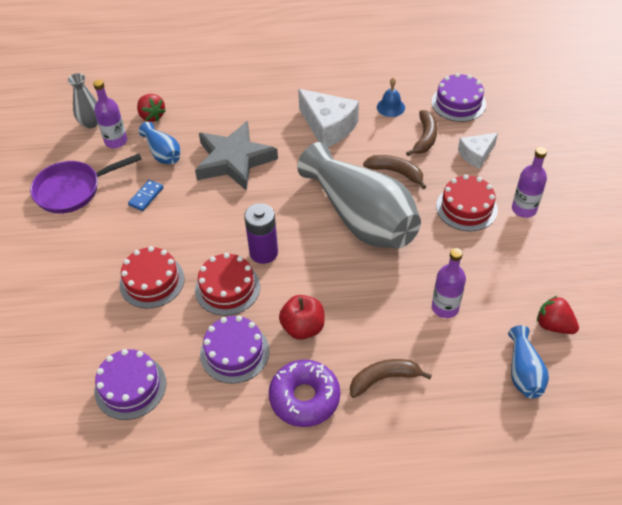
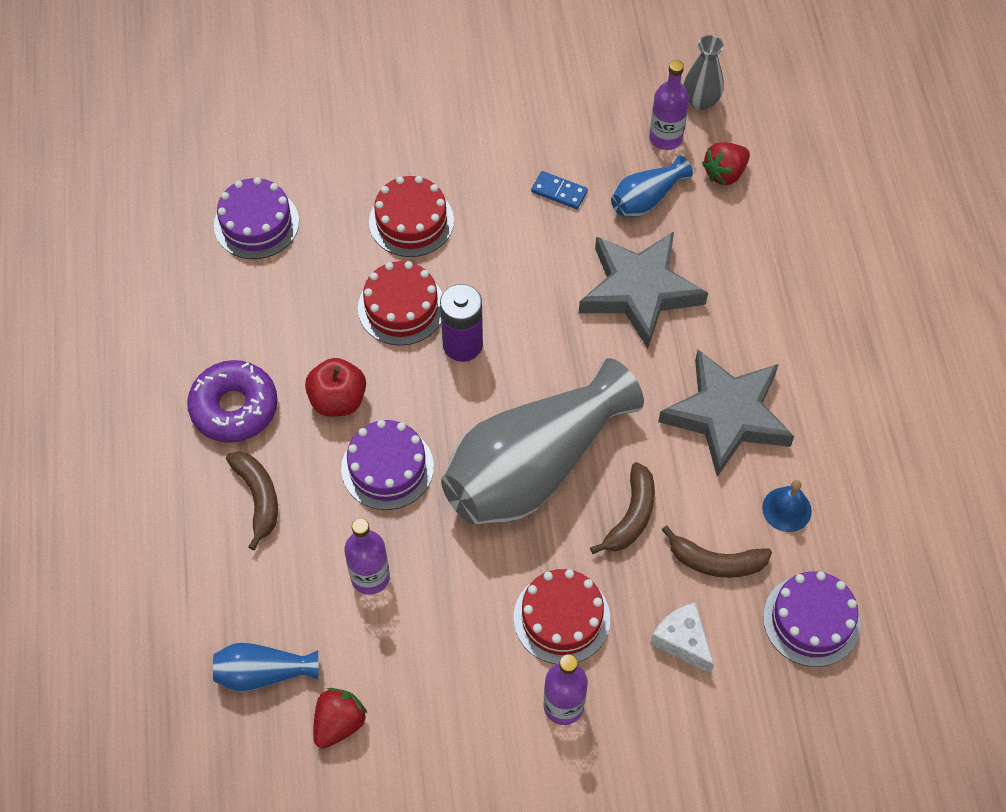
camera: 85 degrees right, 10 degrees up
purple pan [30,154,142,214] -> none
purple cake [200,316,270,384] -> purple cake moved to [341,420,434,510]
white cheese [298,89,359,147] -> grey star [658,350,794,477]

